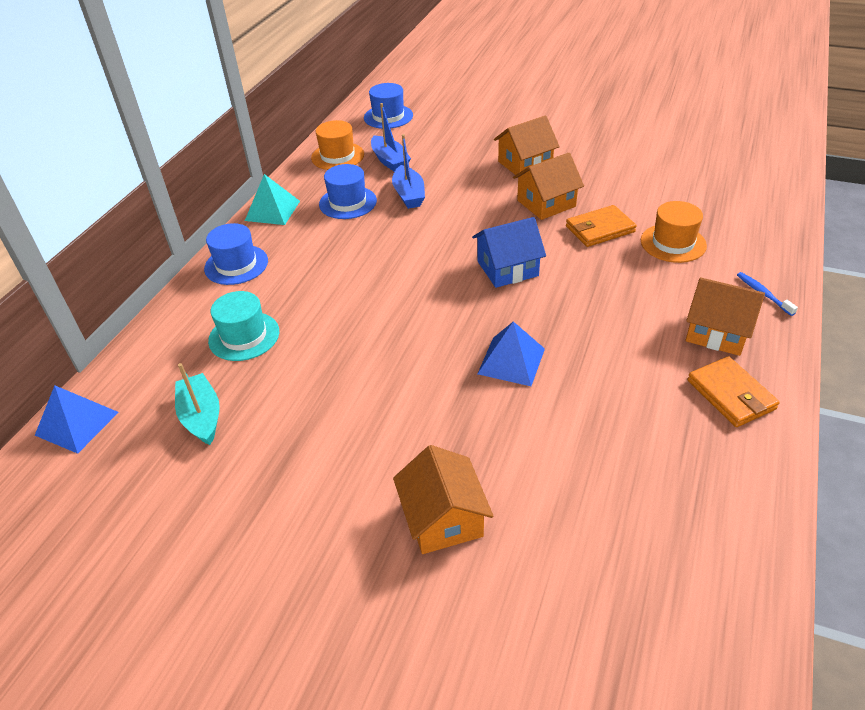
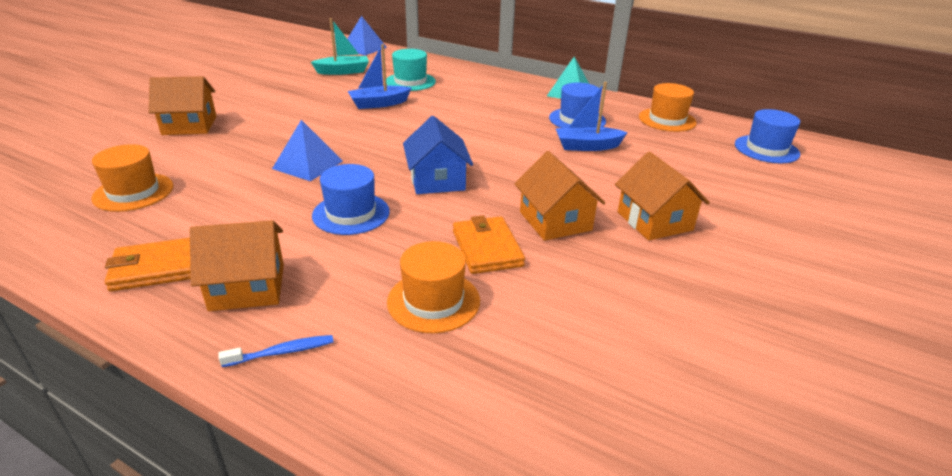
camera: 95 degrees right, 10 degrees down
blue hat [204,223,268,285] -> blue hat moved to [312,164,390,235]
blue boat [371,103,411,172] -> blue boat moved to [348,44,411,109]
orange house [686,277,765,356] -> orange house turned 45 degrees clockwise [190,220,284,311]
none -> orange hat [91,144,173,212]

